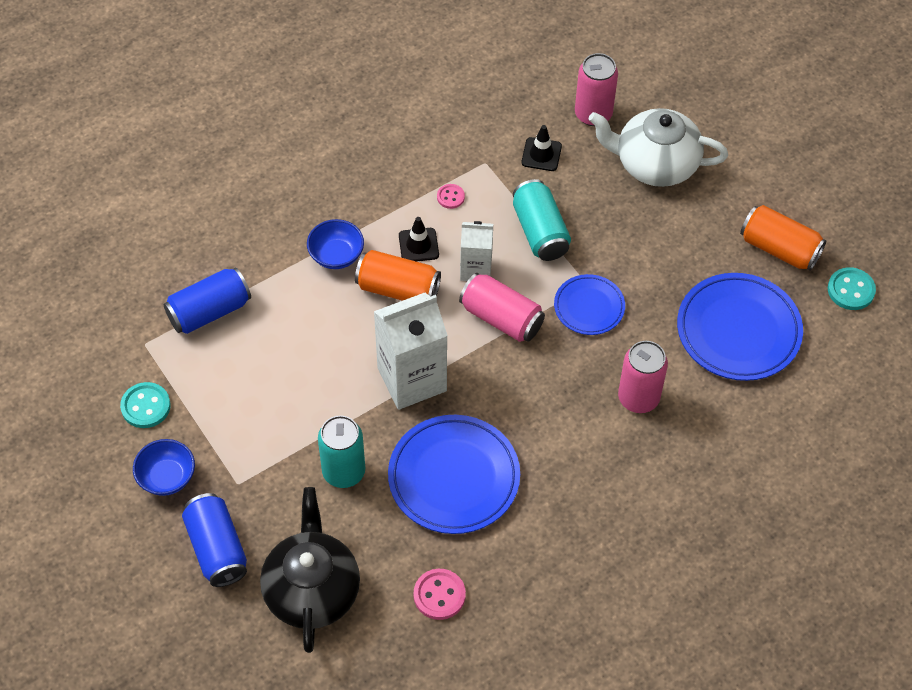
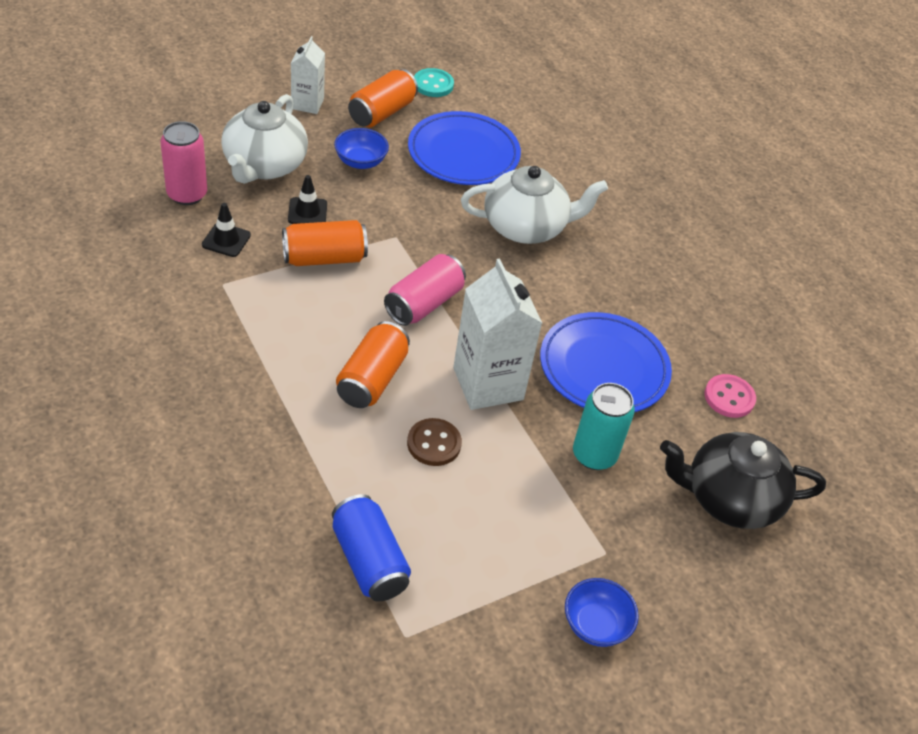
camera: 90 degrees left, 10 degrees down
turquoise button [120,382,170,428] -> none
blue can [182,493,247,587] -> none
blue bowl [307,219,364,269] -> blue bowl moved to [334,128,389,169]
black traffic cone [399,217,439,262] -> black traffic cone moved to [288,175,327,224]
pink button [437,184,465,209] -> none
white carton [460,221,493,281] -> white carton moved to [291,36,325,114]
turquoise can [513,179,571,261] -> orange can [282,220,368,266]
blue plate [554,274,625,335] -> none
pink can [618,341,668,413] -> white teapot [461,166,608,244]
none -> brown button [407,418,462,466]

